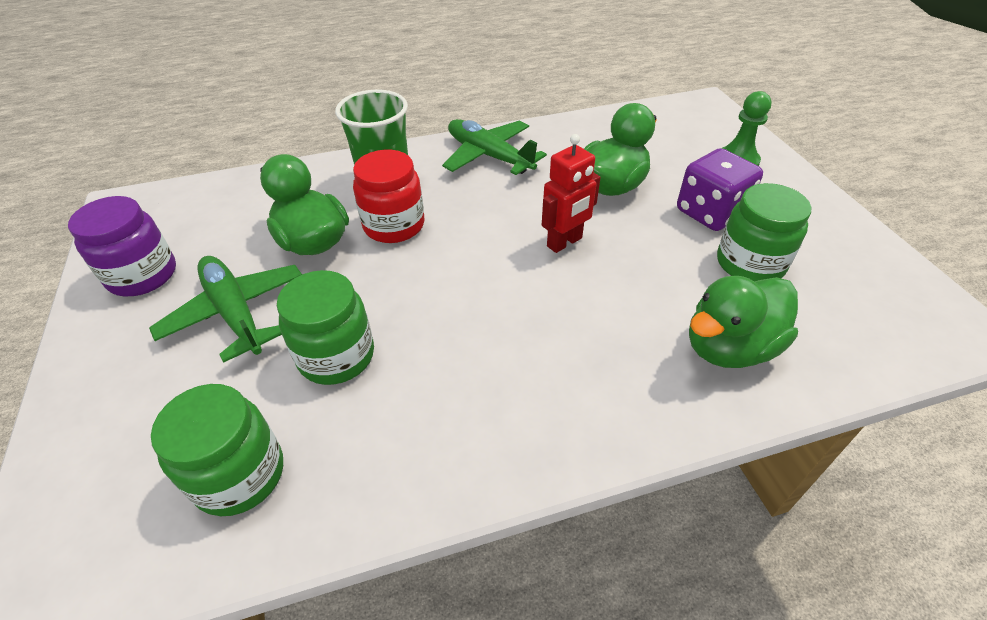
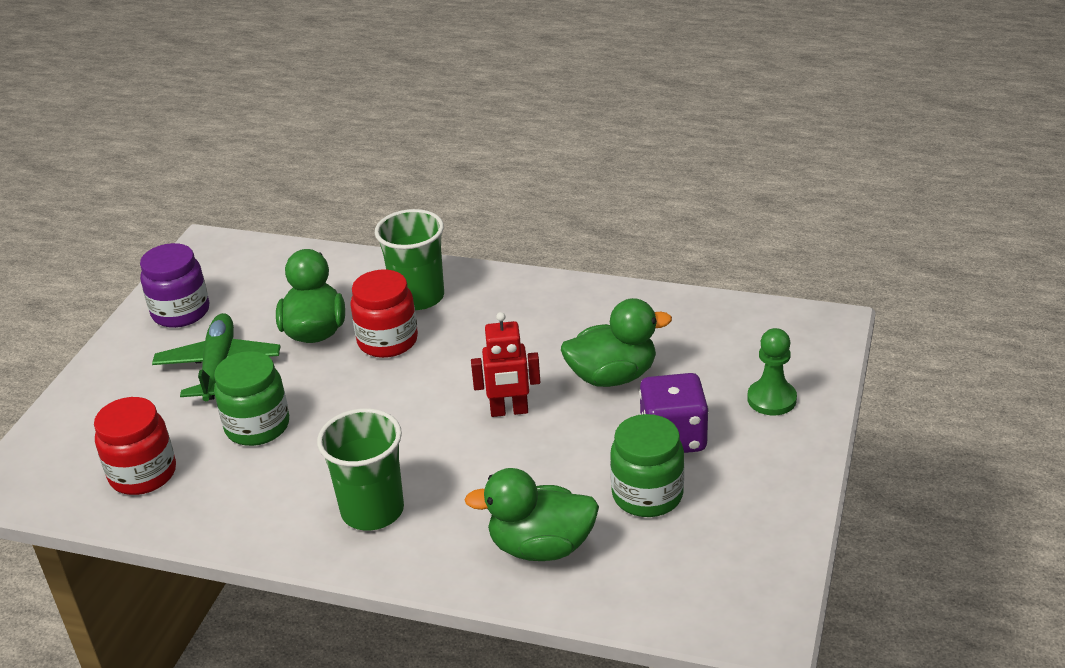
camera: 35 degrees right, 10 degrees down
green jar [151,384,283,516] -> red jar [94,397,176,495]
green plane [442,119,547,175] -> none
none -> green cup [317,408,404,530]

